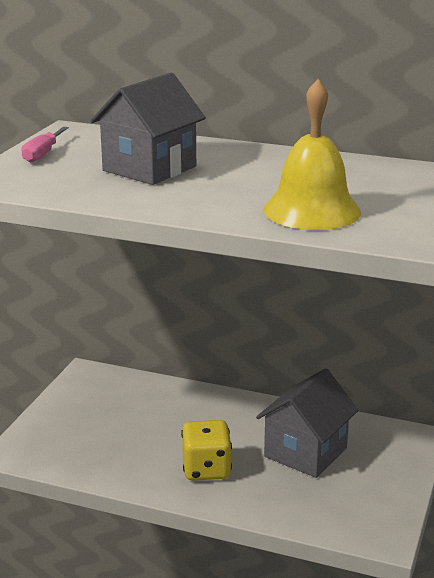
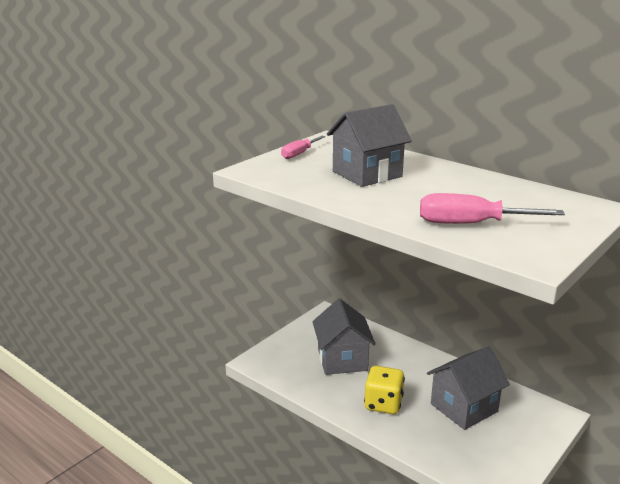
camera: 20 degrees right, 0 degrees up
yellow bell [263,79,361,230] -> pink screwdriver [420,193,565,224]
none -> grey house [312,299,376,375]

